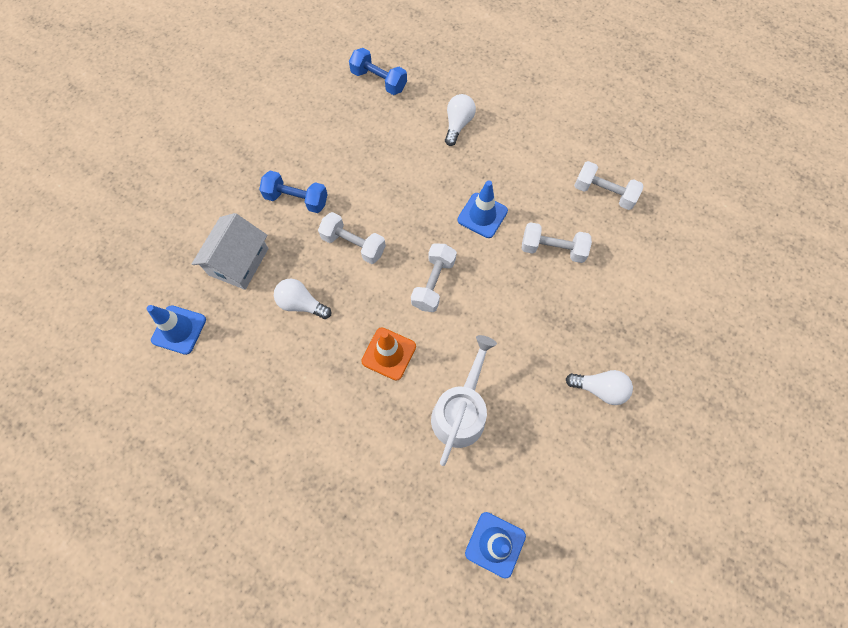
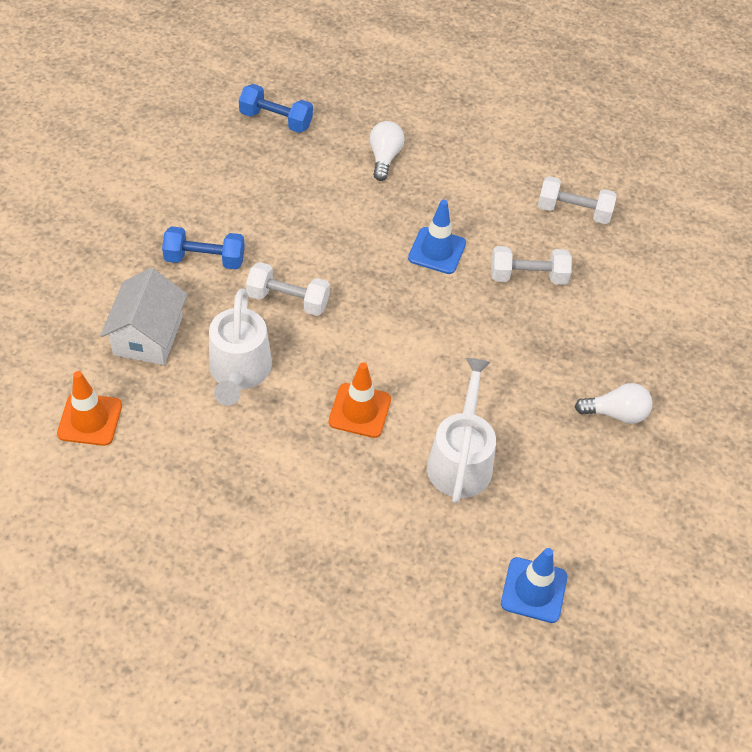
camera: 15 degrees left, 15 degrees down
blue traffic cone [147,305,206,355] -> orange traffic cone [57,371,122,446]
white light bulb [274,279,331,319] -> white watering can [209,288,272,406]
white dumbbell [411,243,457,312] -> none

